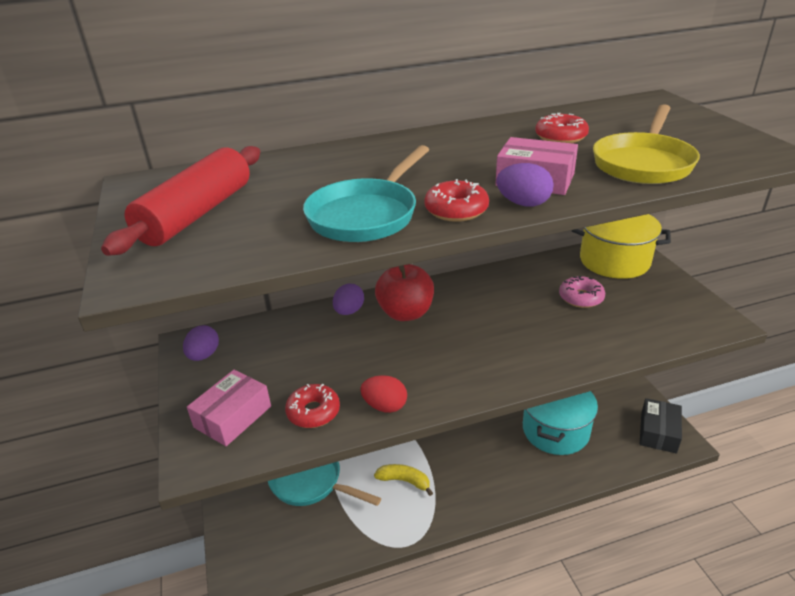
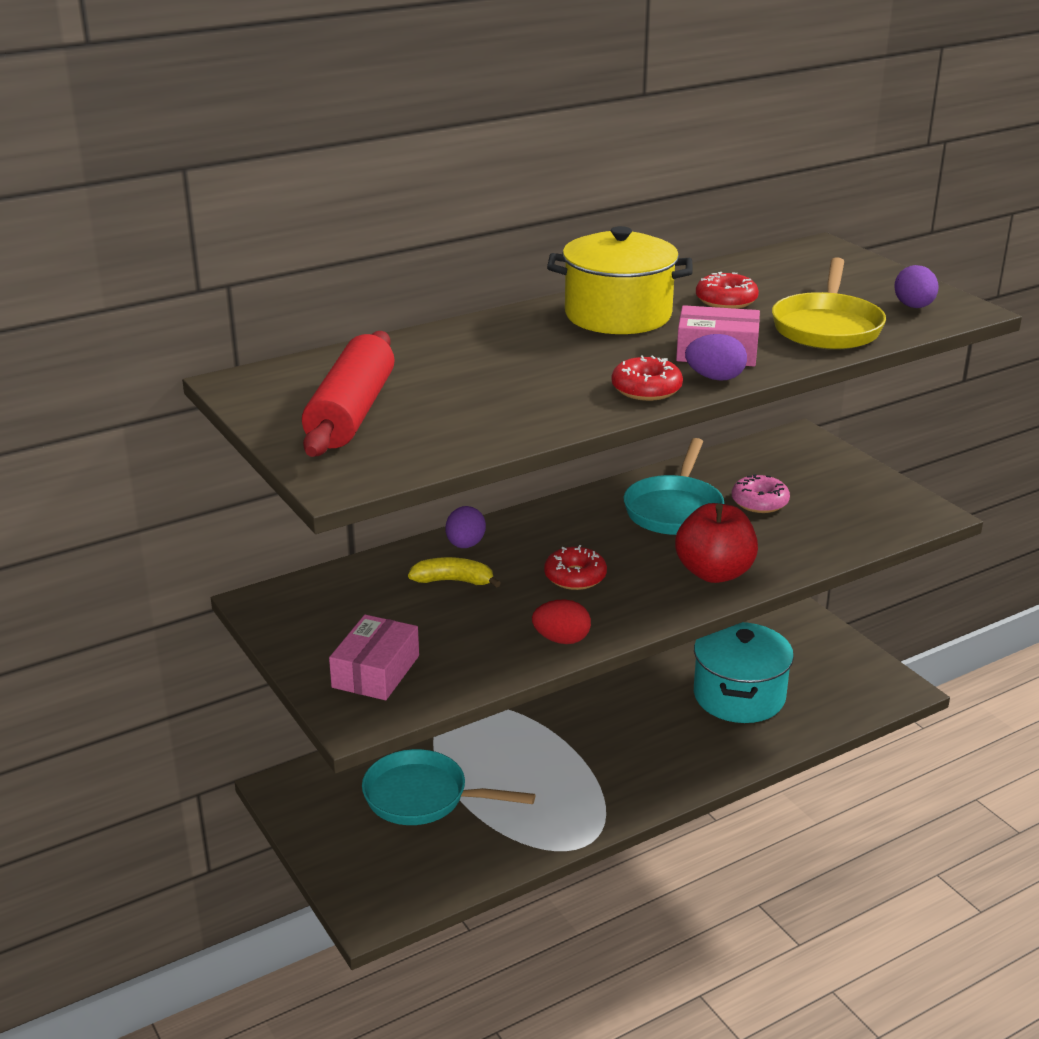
camera: 15 degrees left, 5 degrees down
purple egg [183,325,219,361] -> purple egg moved to [894,265,939,308]
red donut [285,384,340,428] -> red donut moved to [544,545,607,590]
turquoise pan [303,145,429,242] -> turquoise pan moved to [624,438,724,535]
yellow banana [374,464,433,496] -> yellow banana moved to [408,557,501,588]
red apple [375,264,434,321] -> red apple moved to [675,503,758,583]
yellow pot [572,214,671,279] -> yellow pot moved to [547,226,692,334]
black box [640,398,682,453] -> none

